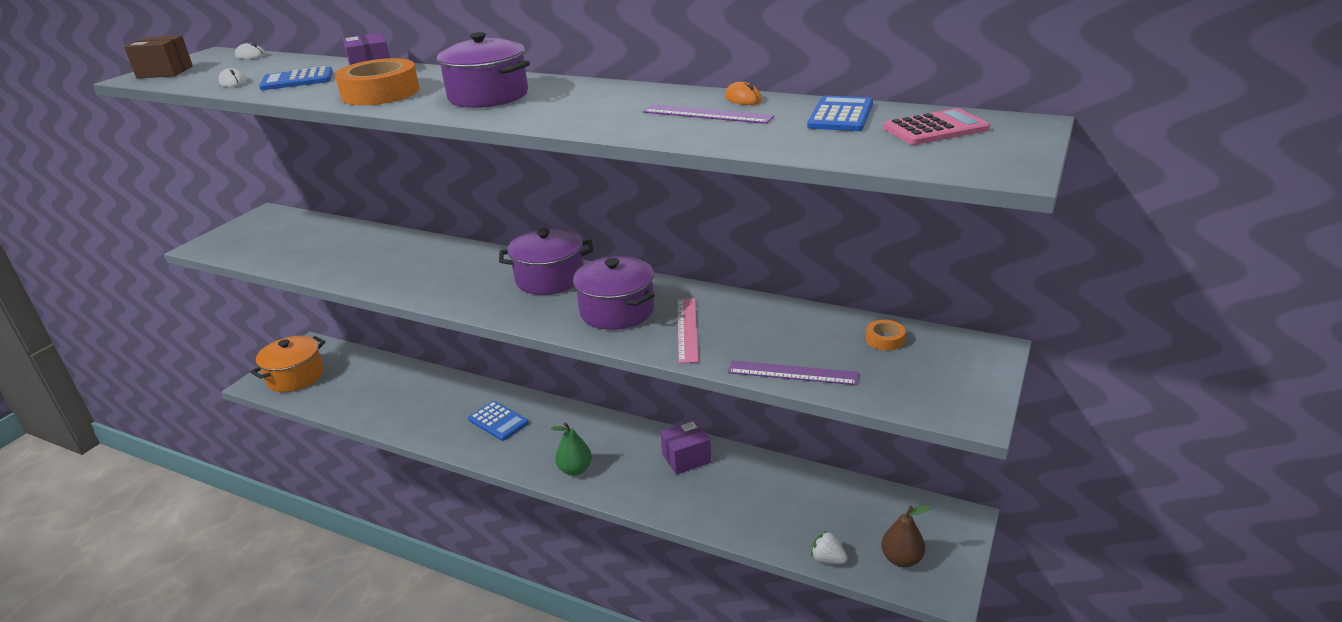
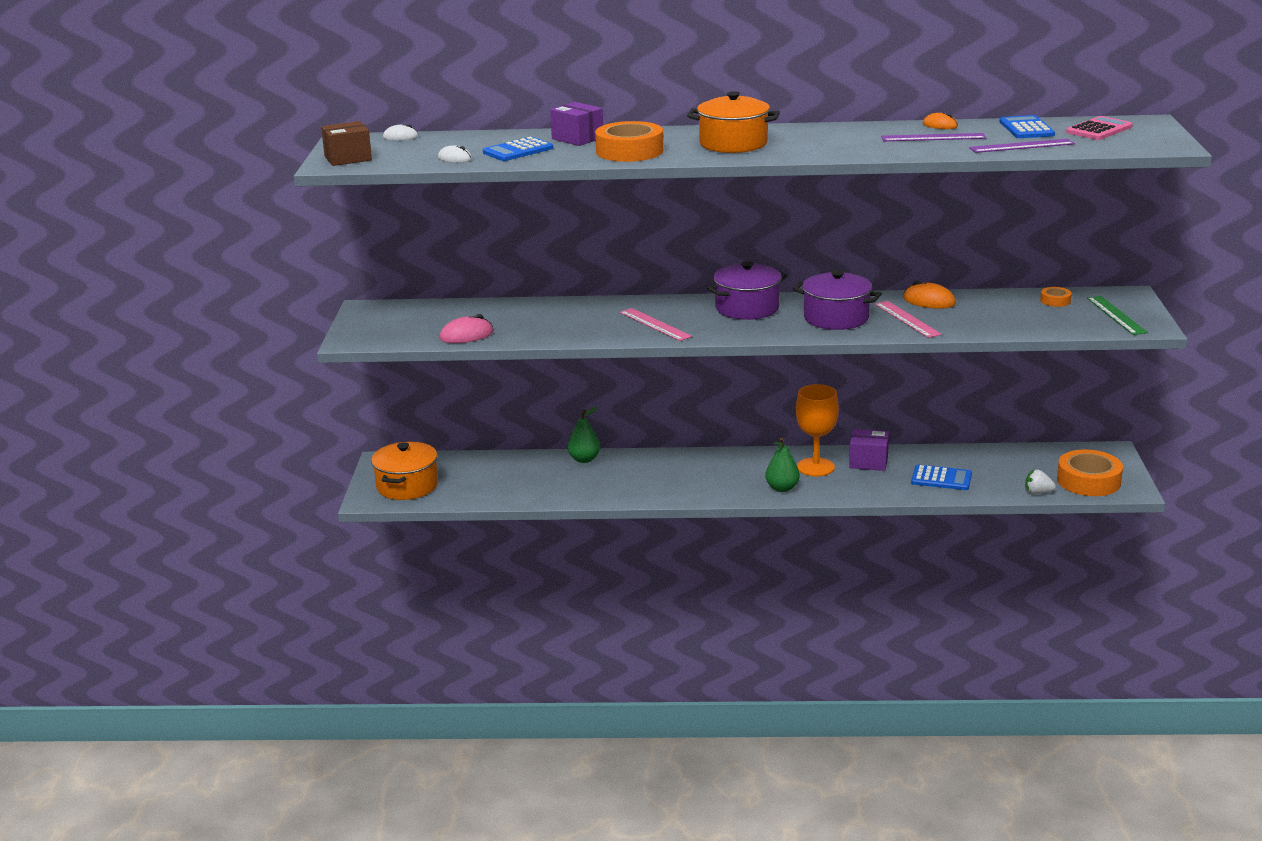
camera: 25 degrees left, 5 degrees down
purple pot [437,32,530,108] -> orange pot [687,91,780,153]
blue calculator [468,401,529,441] -> blue calculator moved to [911,465,972,490]
purple box [660,420,711,475] -> purple box turned 60 degrees clockwise [849,429,889,471]
purple ruler [728,361,859,385] -> purple ruler moved to [969,139,1075,153]
brown pear [881,505,930,567] -> orange tape [1057,449,1123,496]
none -> pink mouse [439,314,493,343]
none -> green pear [568,407,600,463]
none -> pink ruler [620,308,692,341]
none -> orange goblet [796,384,839,476]
none -> orange mouse [903,280,956,309]
none -> green ruler [1087,296,1148,335]

